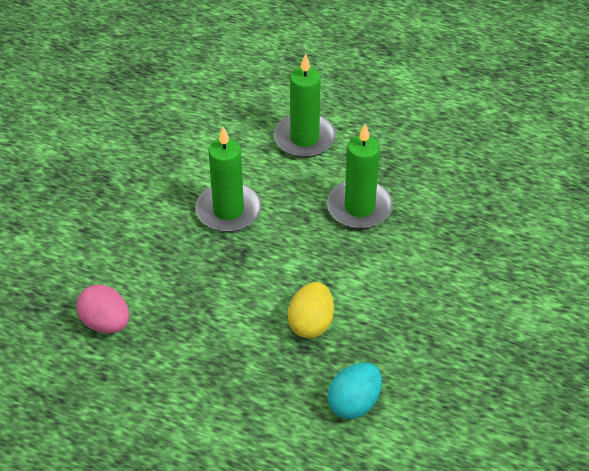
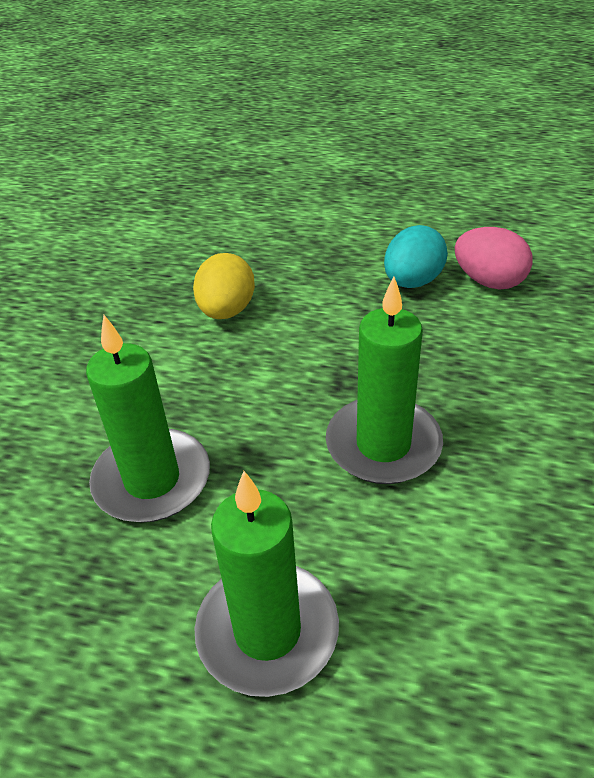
camera: 175 degrees right, 5 degrees down
turquoise egg [327,363,382,419] -> turquoise egg moved to [384,225,448,288]

